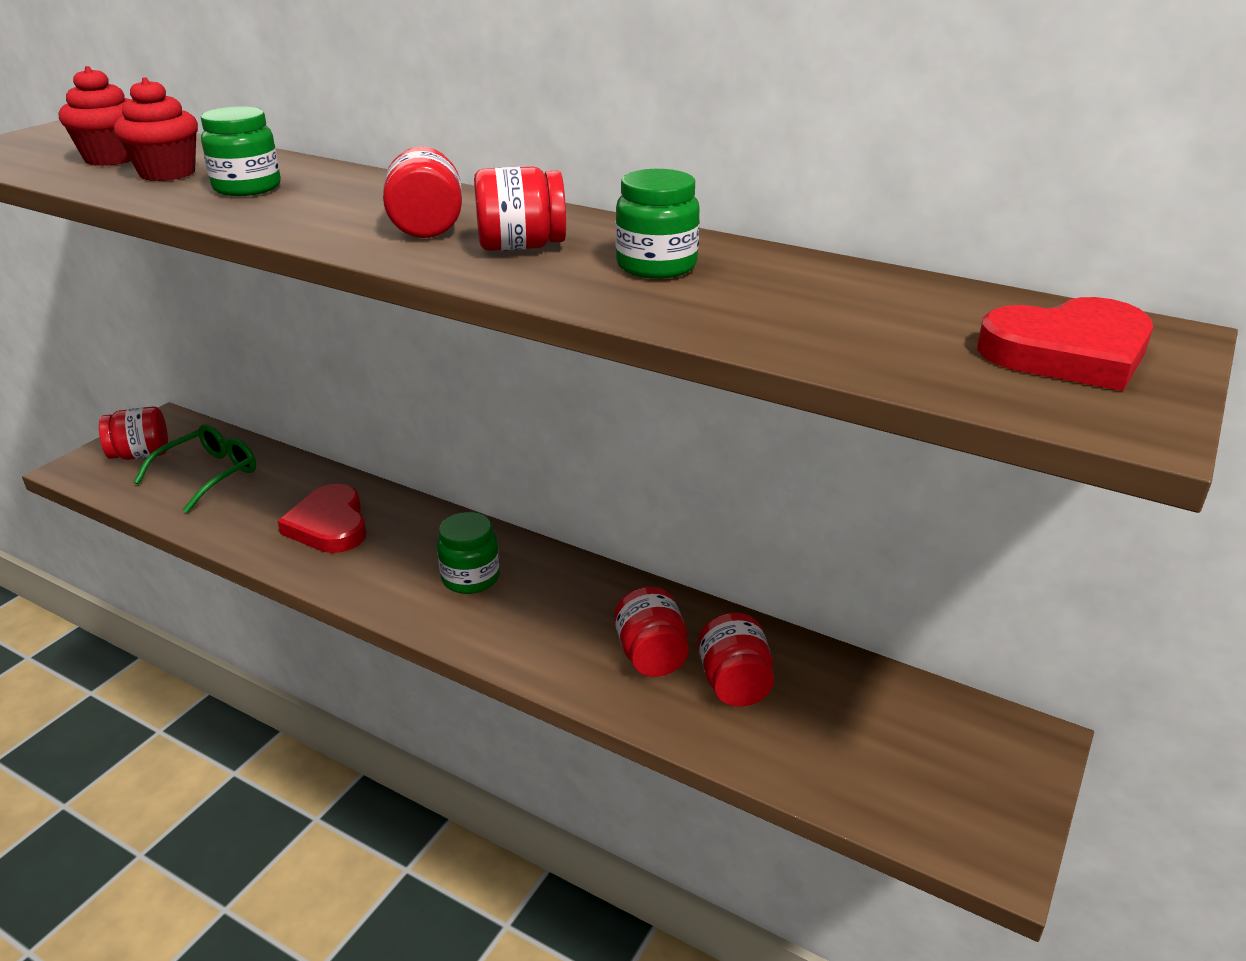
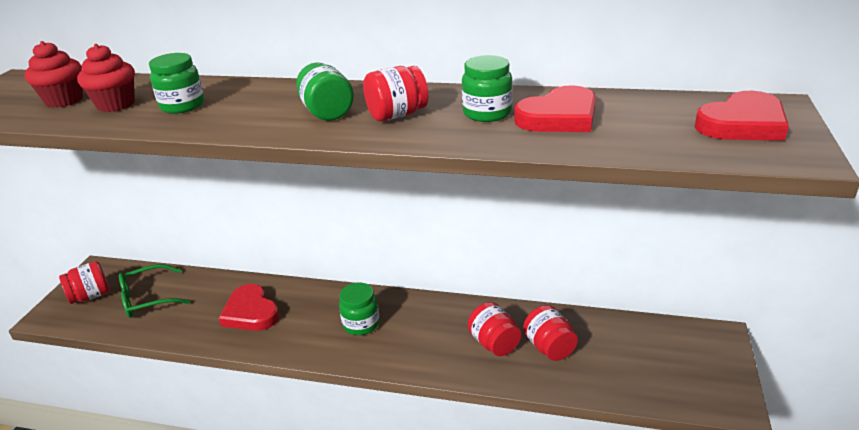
camera: 15 degrees left, 0 degrees up
green glasses [134,424,256,513] -> green glasses turned 135 degrees counterclockwise [119,264,190,318]
red jar [383,147,462,238] -> green jar [296,62,354,121]
none -> red heart [514,85,596,132]

